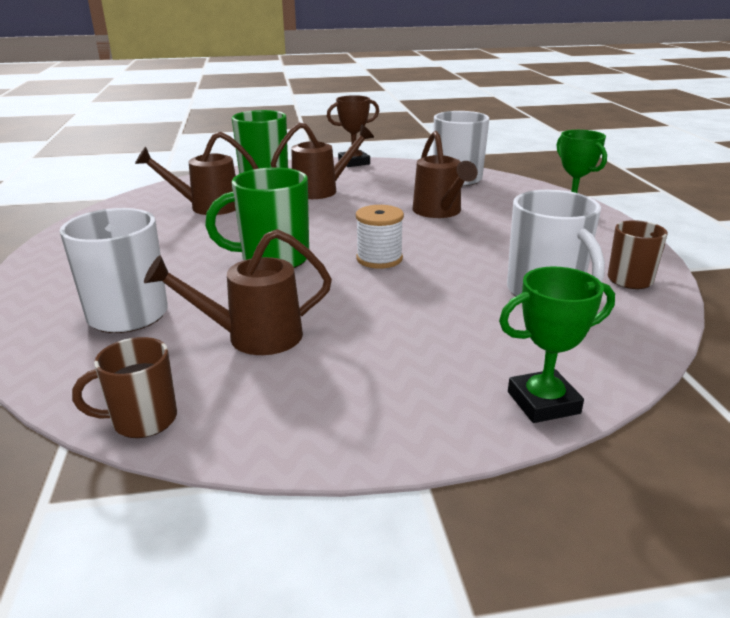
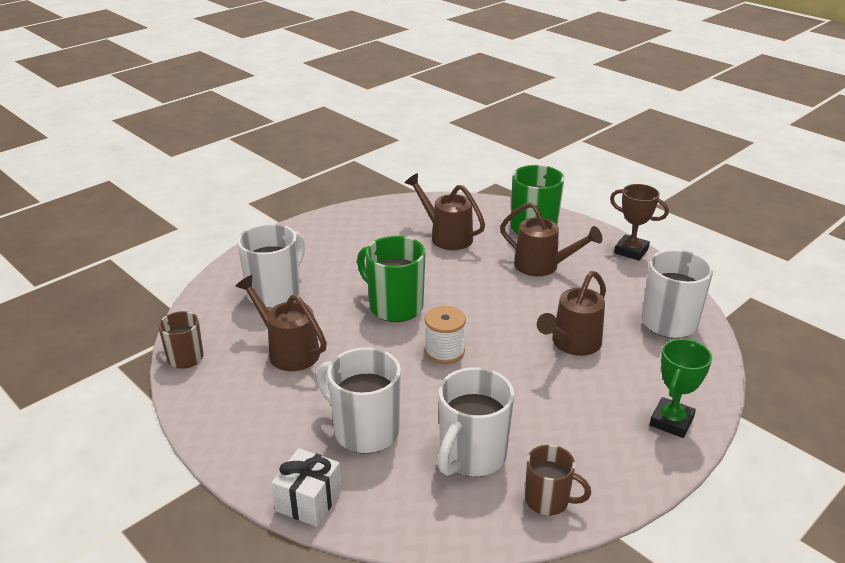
camera: 55 degrees right, 5 degrees up
green trophy [499,267,615,423] -> white gift [272,448,342,527]
none -> white mug [316,347,401,454]

